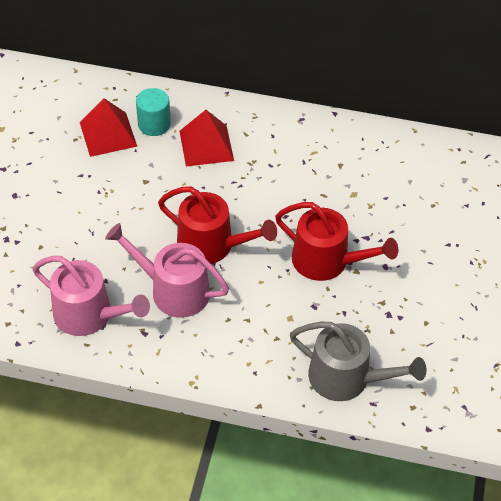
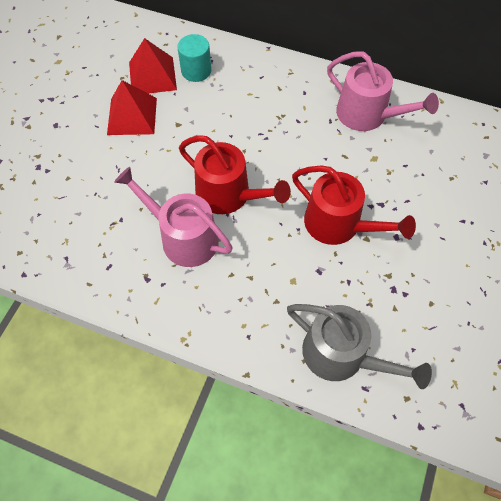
camera: 10 degrees right, 10 degrees up
pink watering can [32,256,150,336] -> pink watering can moved to [327,51,439,131]
red pyramid [180,110,234,166] -> red pyramid moved to [107,80,157,135]

